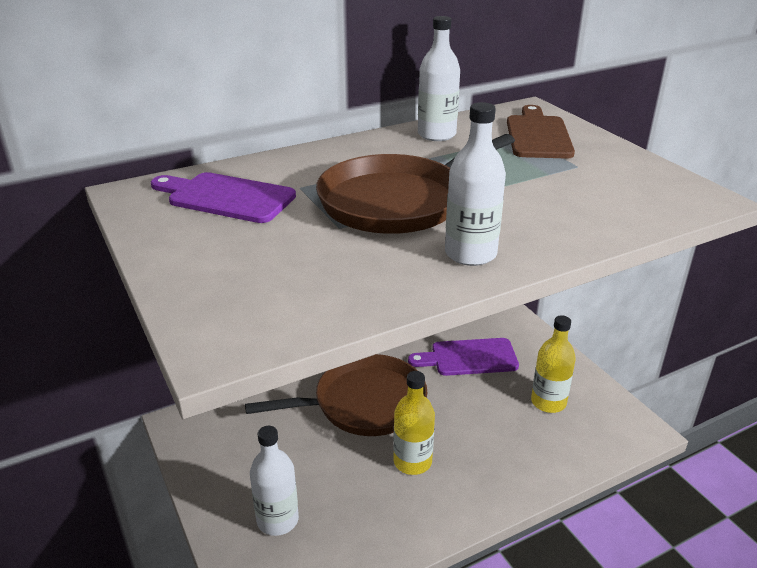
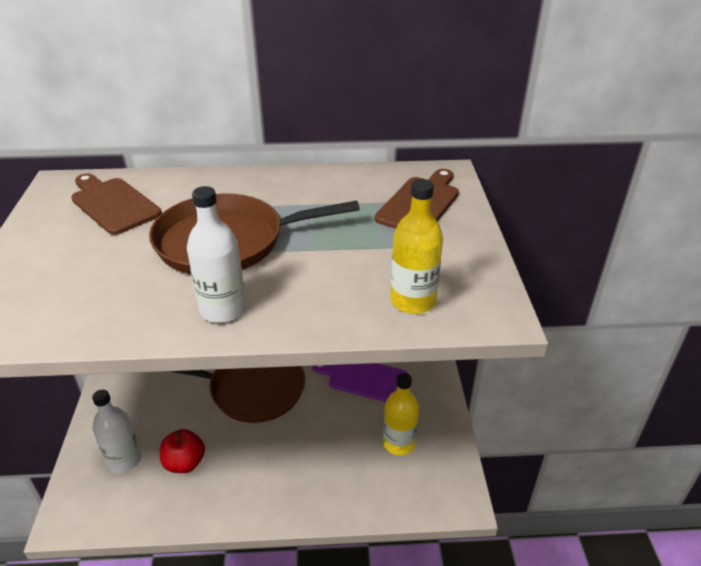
camera: 25 degrees right, 5 degrees up
purple cutting board [151,172,296,223] -> brown cutting board [71,173,162,235]
yellow bottle [393,371,435,475] -> yellow bottle moved to [390,179,443,314]
white bottle [418,16,460,141] -> none
none -> red apple [160,429,205,473]

